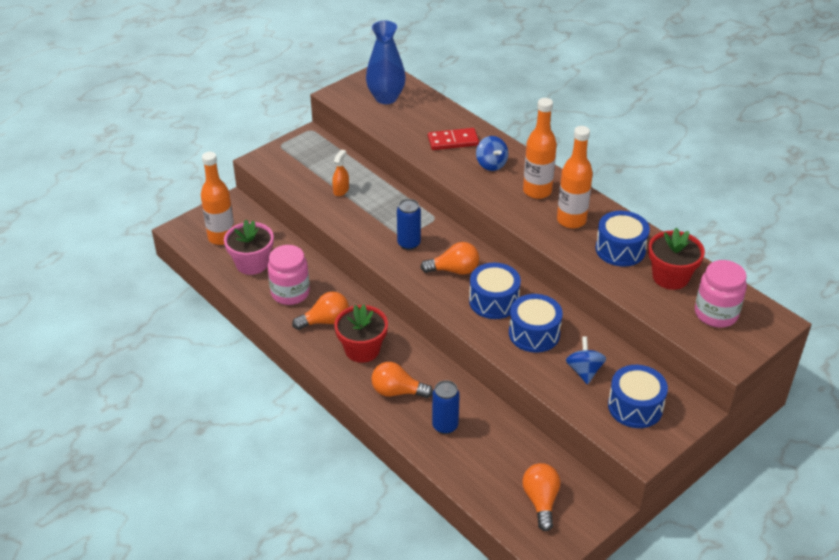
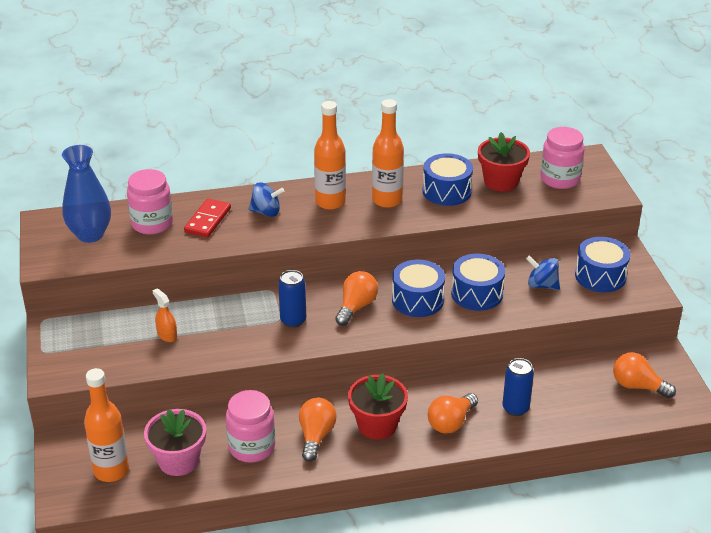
camera: 60 degrees left, 5 degrees down
none -> pink jar [127,169,173,235]

